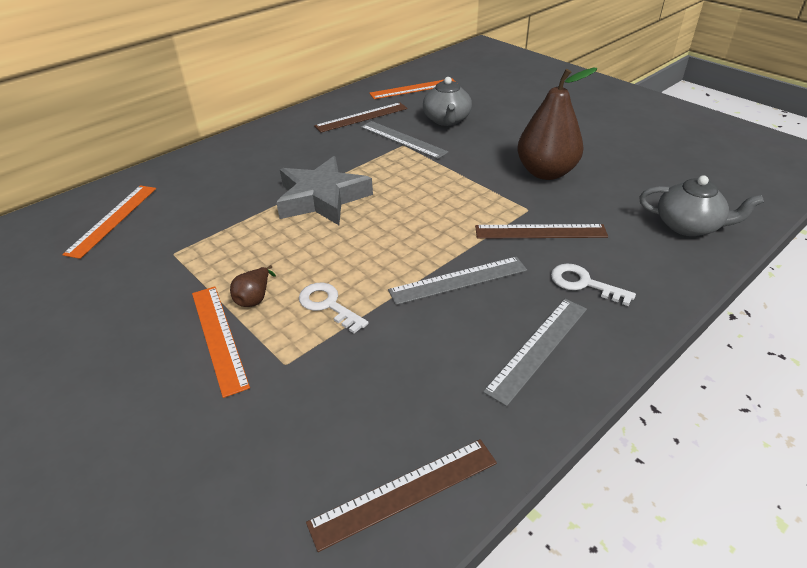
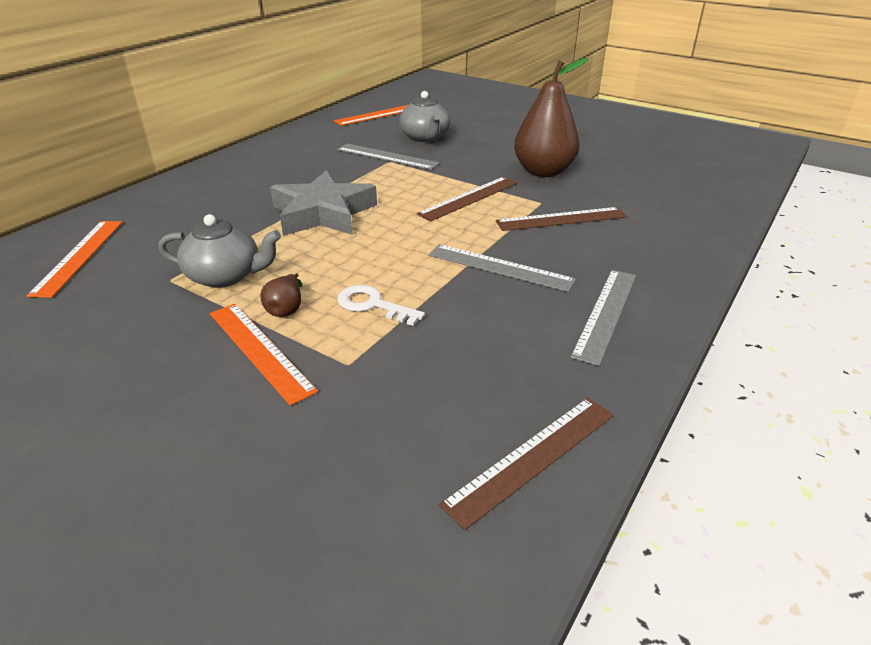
camera: 15 degrees left, 5 degrees down
brown ruler [314,102,408,133] -> brown ruler moved to [417,177,518,221]
grey ruler [388,257,527,305] -> grey ruler turned 60 degrees clockwise [429,244,576,292]
white key [551,263,636,306] -> none
grey teapot [639,175,764,236] -> grey teapot moved to [158,214,281,288]

